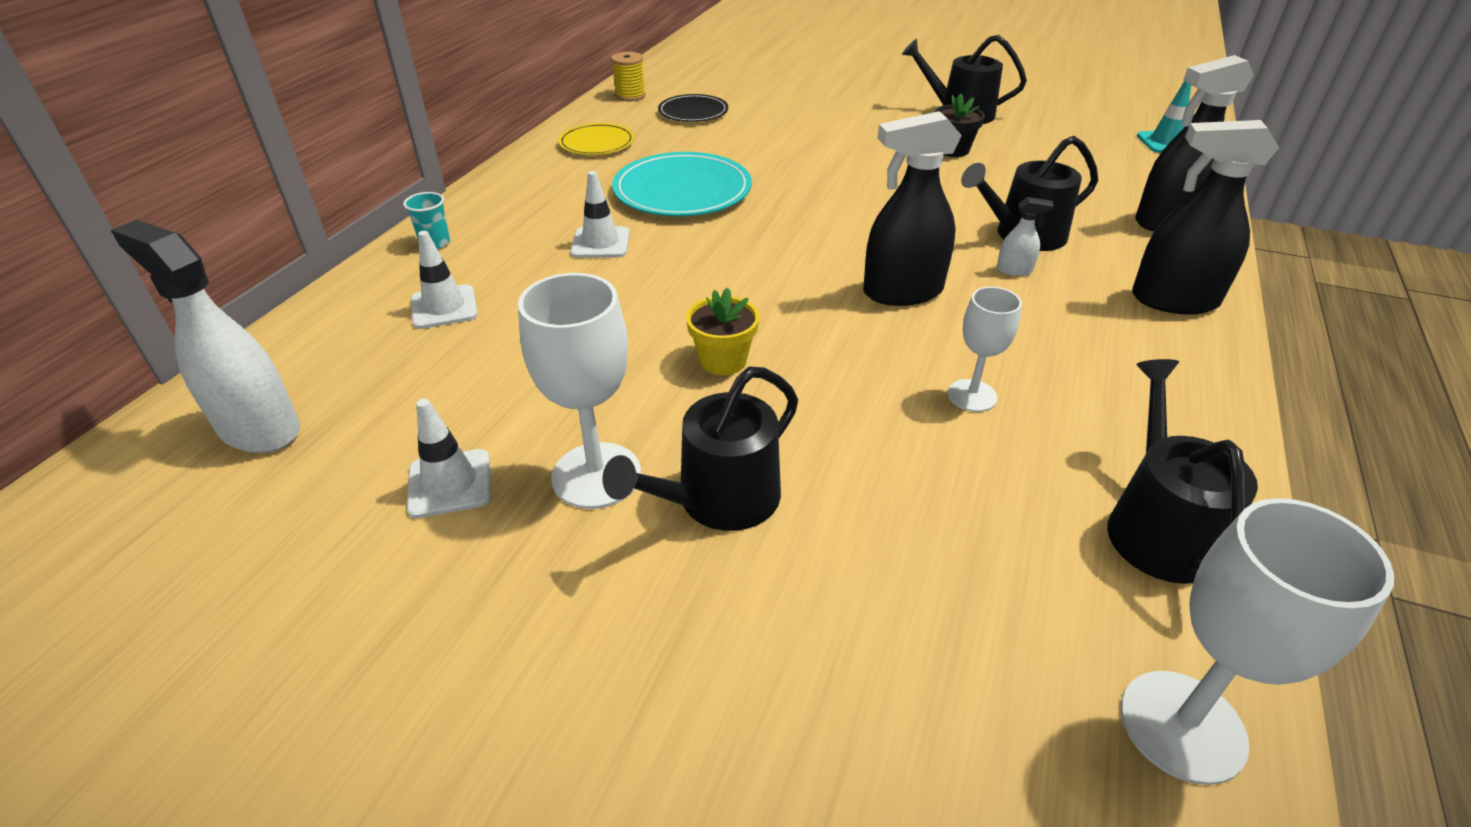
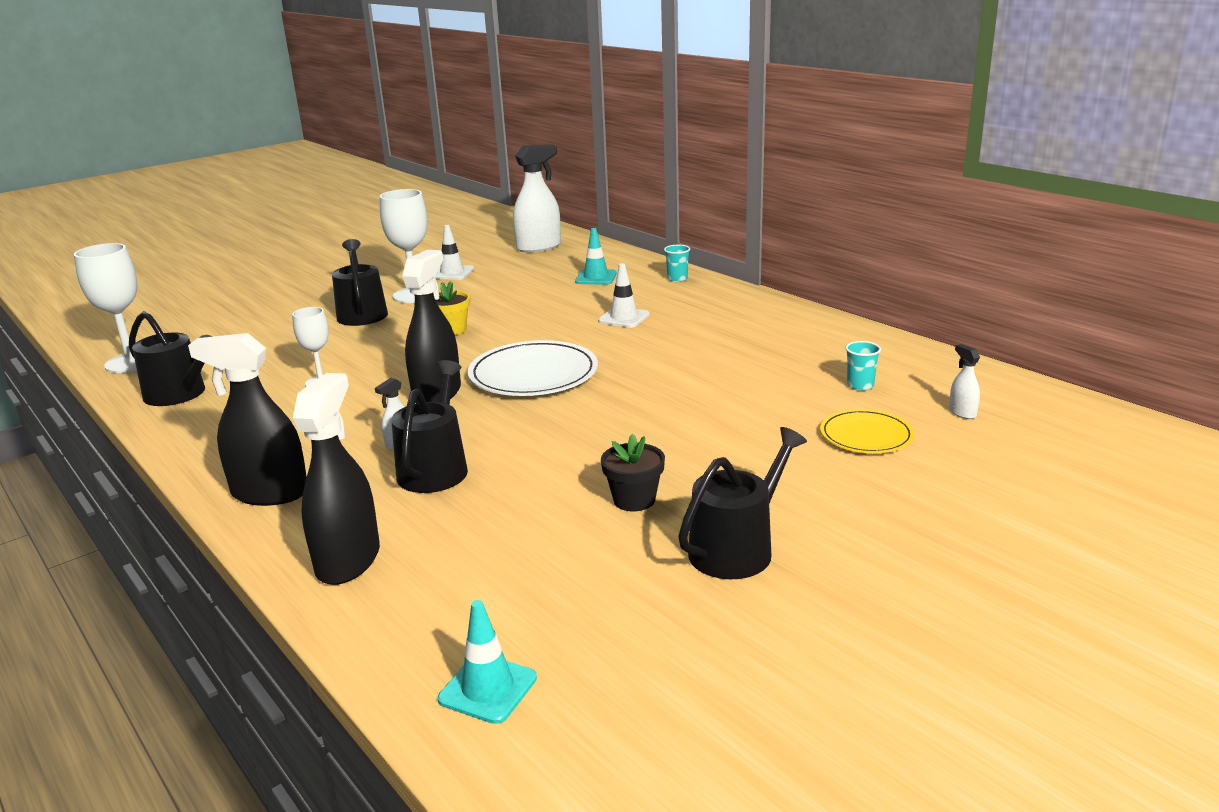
camera: 120 degrees right, 15 degrees down
white traffic cone [411,231,478,329] -> turquoise traffic cone [575,228,617,285]
yellow plate [558,123,635,155] -> yellow plate moved to [820,409,914,453]
yellow spool [611,52,646,101] -> none
turquoise plate [612,152,752,216] -> none
black plate [658,94,728,122] -> turquoise cup [845,341,881,391]
black spray bottle [1132,120,1279,315] -> black spray bottle turned 120 degrees counterclockwise [188,333,307,506]
none -> white plate [468,340,598,396]
none -> white spray bottle [949,344,980,419]

